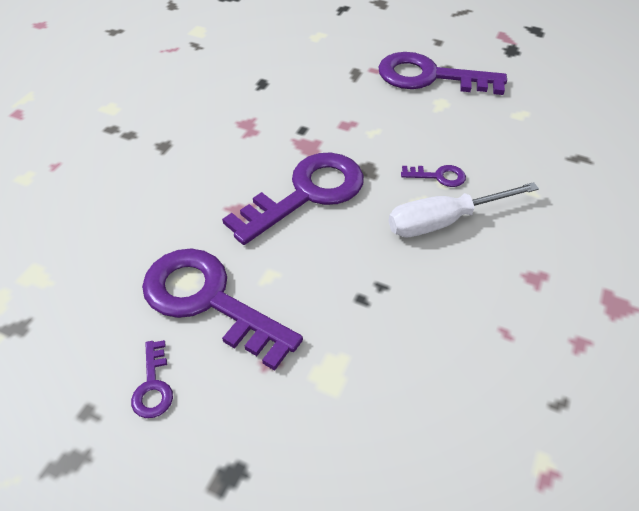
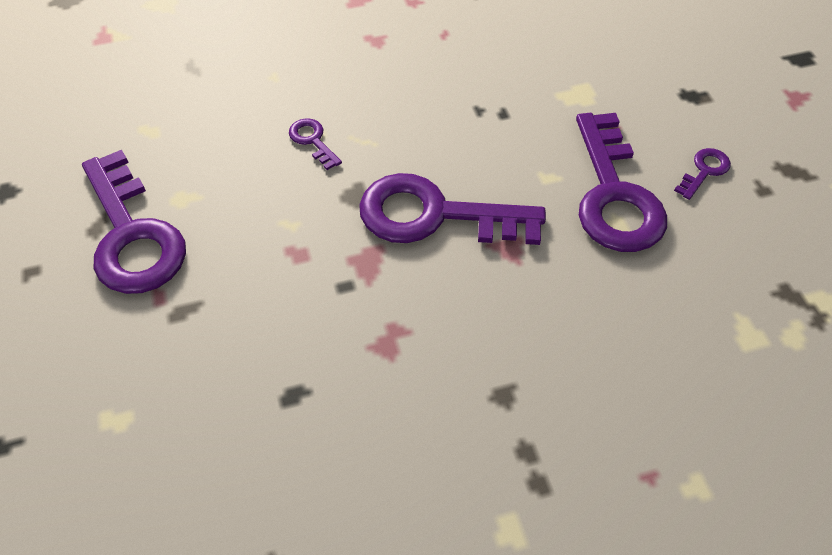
camera: 130 degrees left, 5 degrees up
white screwdriver [388,182,539,238] -> none

